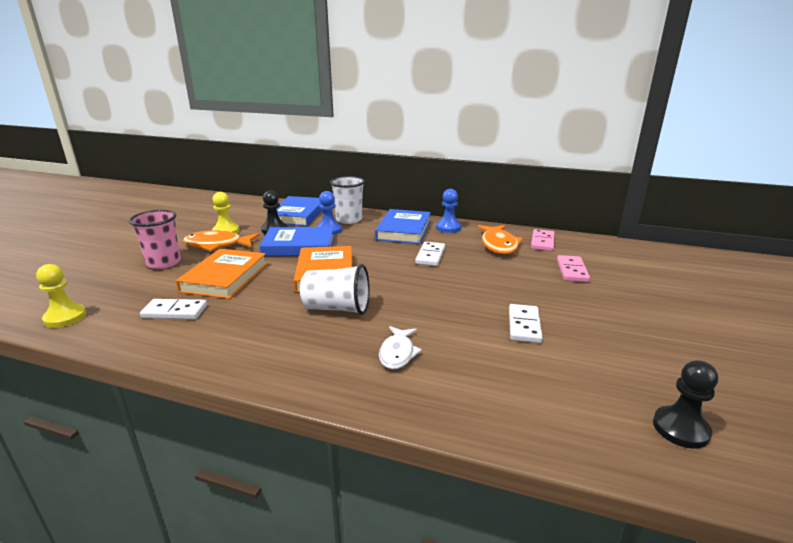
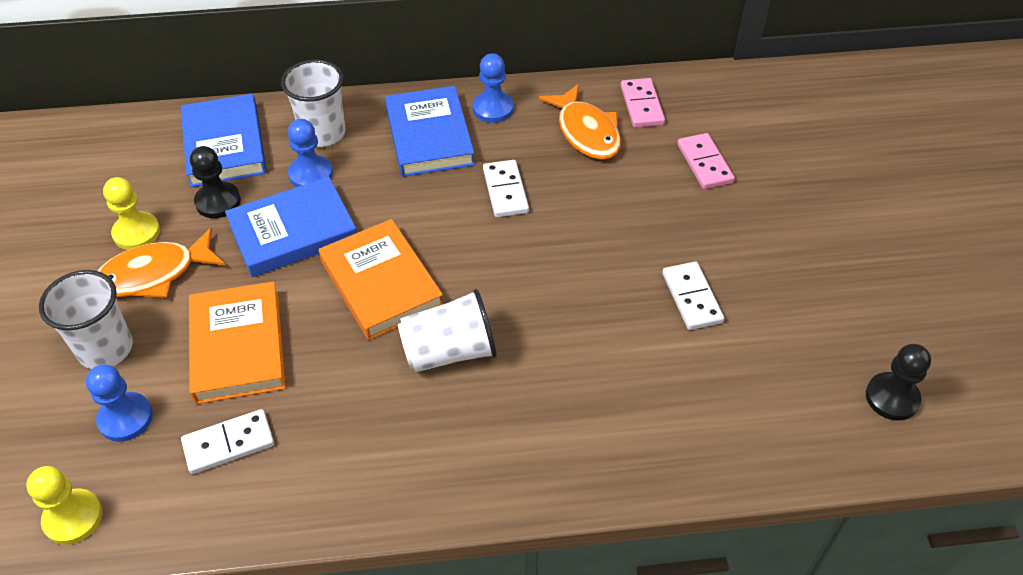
camera: 25 degrees left, 25 degrees up
pink cup [129,210,181,269] -> white cup [39,270,133,369]
white fish [379,326,422,369] -> none
none -> blue pawn [86,364,153,442]

